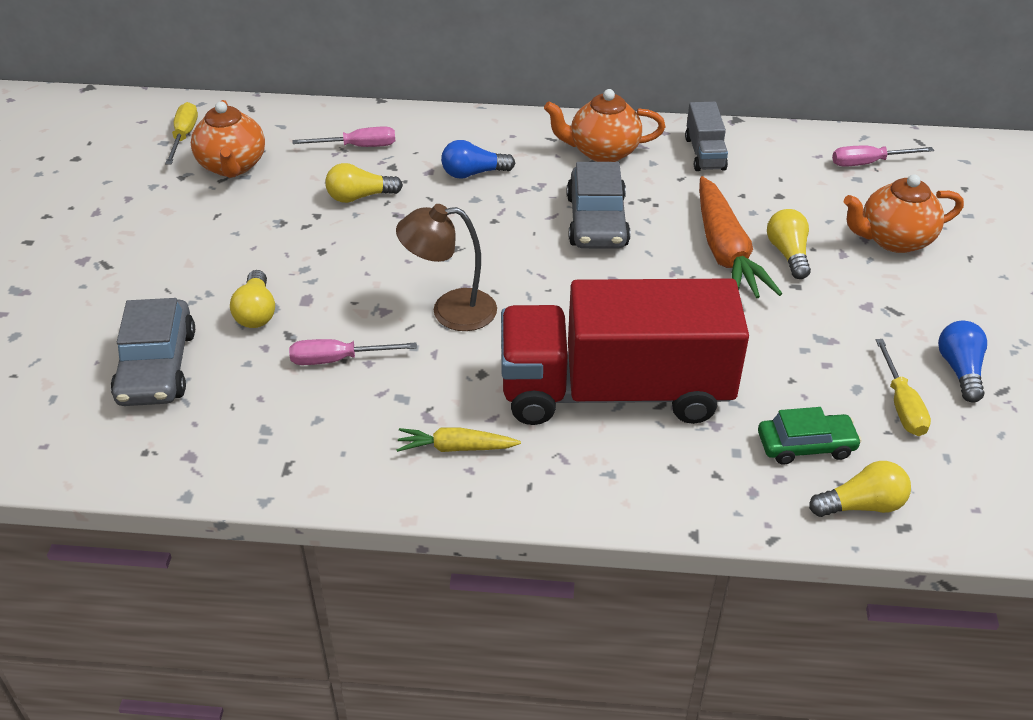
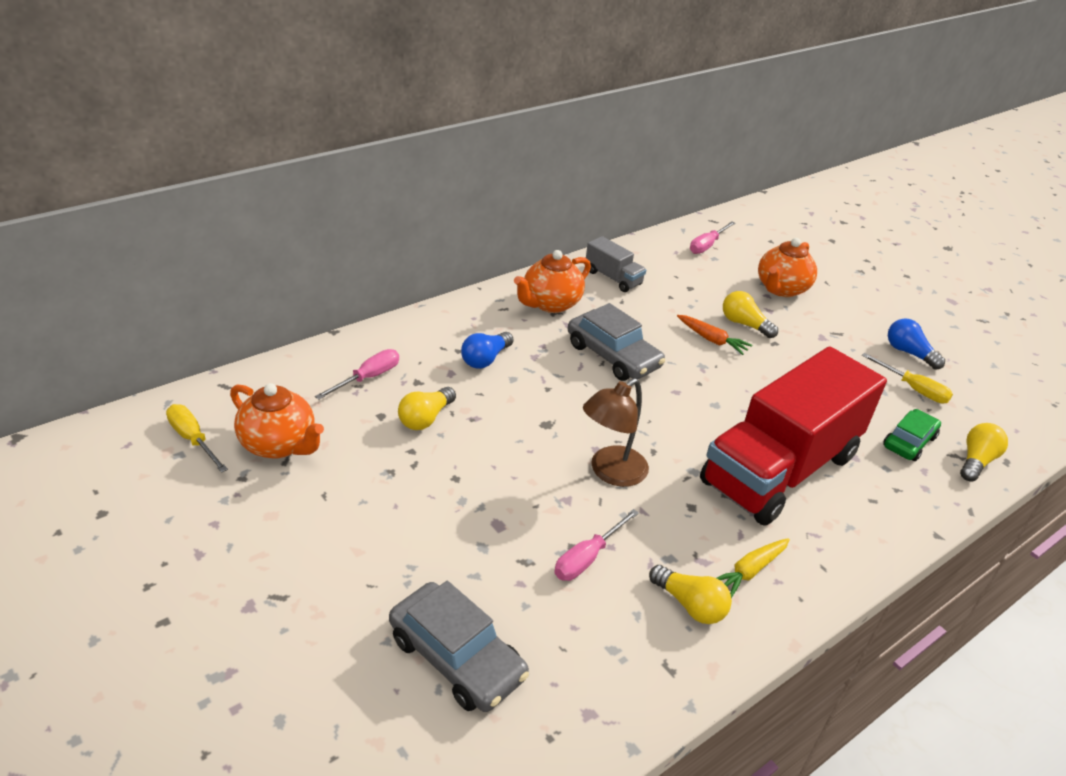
camera: 45 degrees left, 5 degrees down
yellow light bulb [230,270,275,328] -> yellow light bulb moved to [649,565,732,624]
orange carrot [699,176,782,298] -> orange carrot [677,315,753,355], size x0.53

